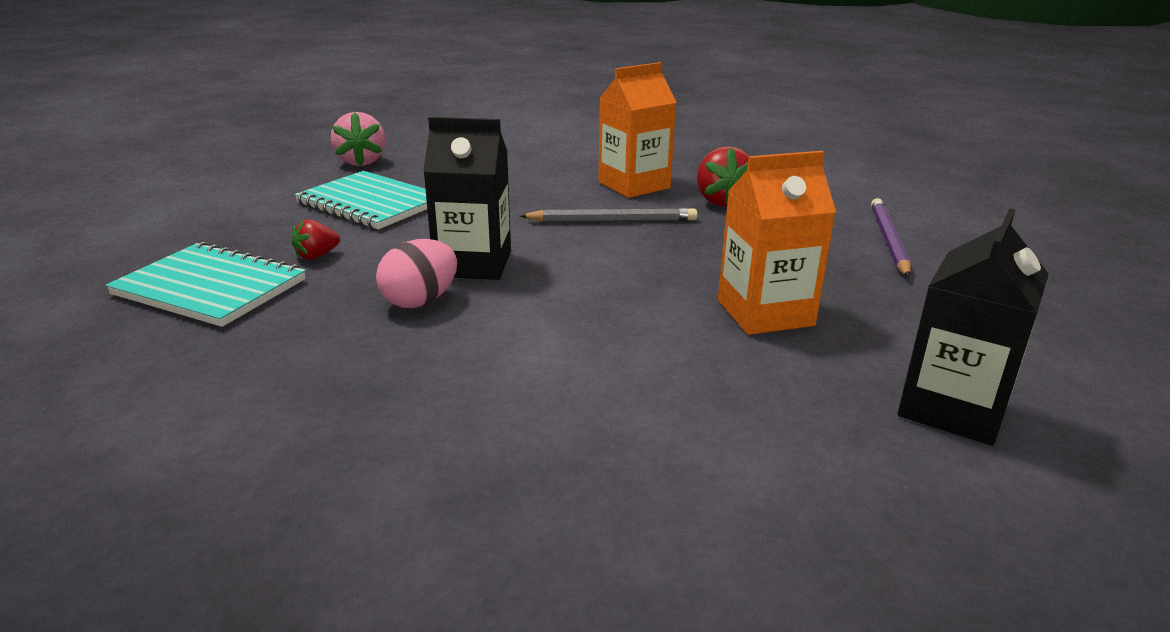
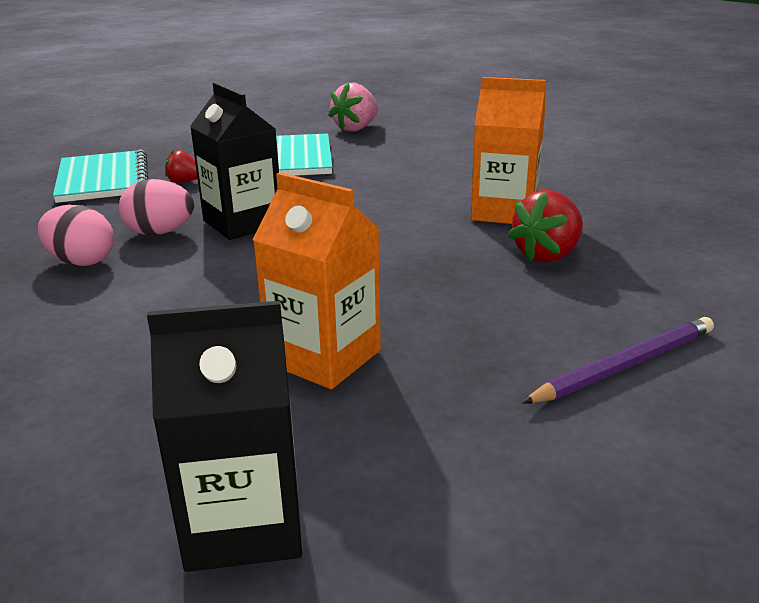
camera: 50 degrees right, 0 degrees up
grey pencil [520,208,697,222] -> none
none -> pink egg [37,205,114,266]

